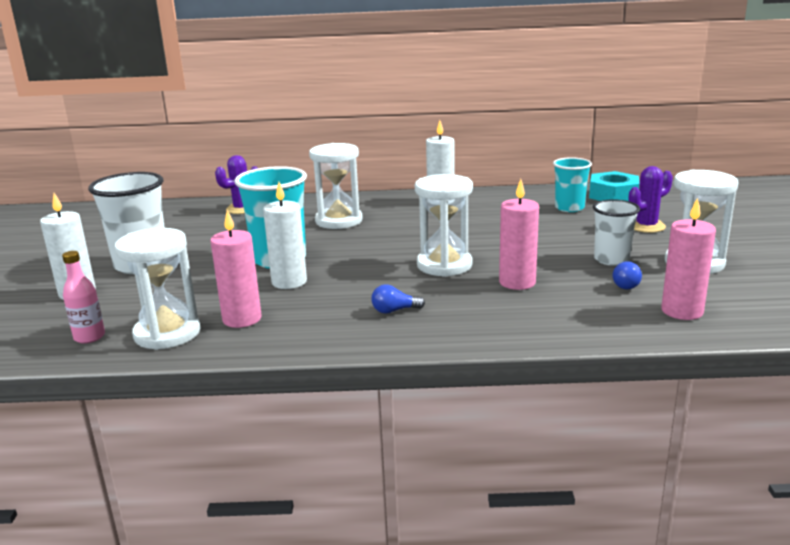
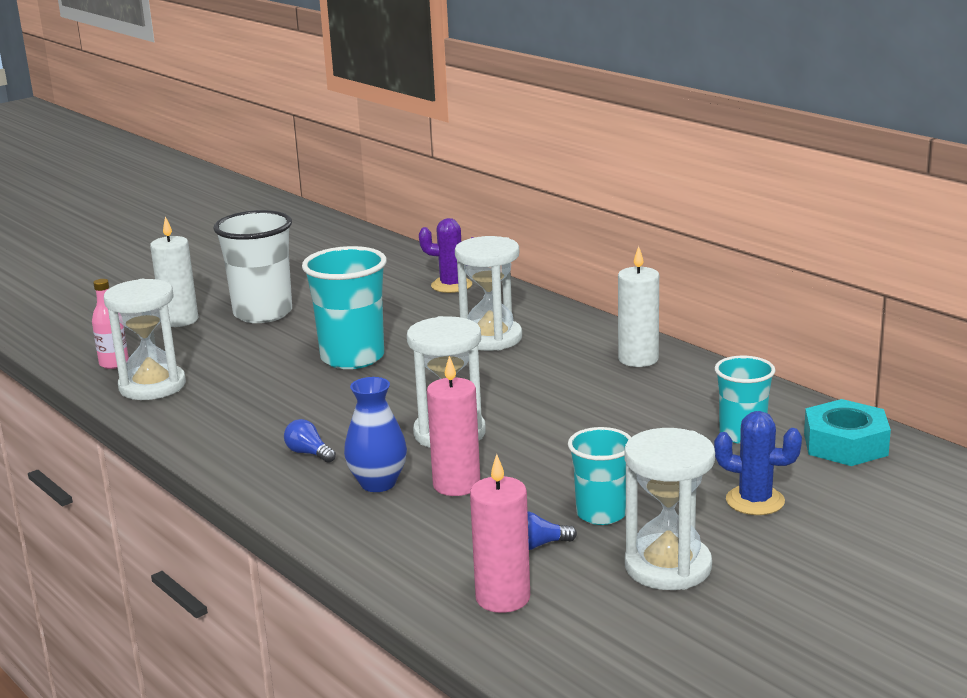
camera: 50 degrees right, 0 degrees up
pink candle [210,210,262,328] -> none
white candle [263,182,307,289] -> none
white cup [593,199,640,266] -> turquoise cup [568,427,631,525]
purple cactus [628,166,673,233] -> blue cactus [714,411,802,515]
none -> blue vase [344,377,407,492]

